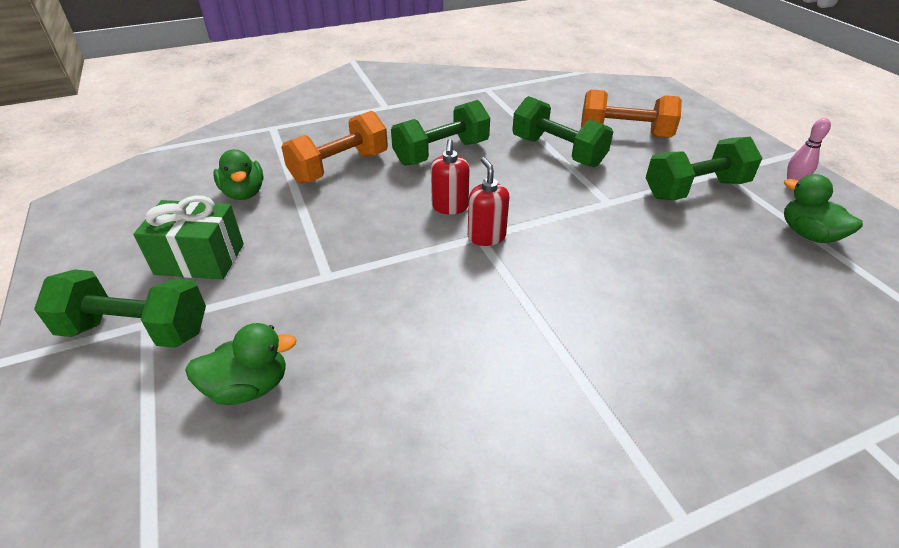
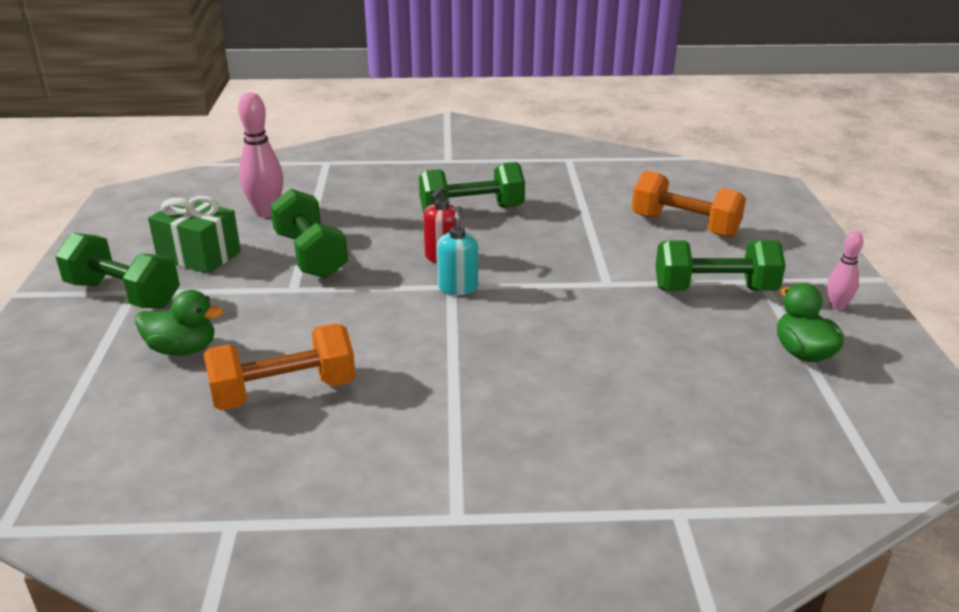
camera: 20 degrees right, 10 degrees down
green duck [213,149,264,200] -> pink bowling pin [238,93,283,217]
orange dumbbell [281,111,388,184] -> orange dumbbell moved to [204,323,356,411]
red soap dispenser [468,157,510,246] -> turquoise soap dispenser [437,206,478,295]
green dumbbell [512,96,613,167] -> green dumbbell moved to [270,189,348,278]

